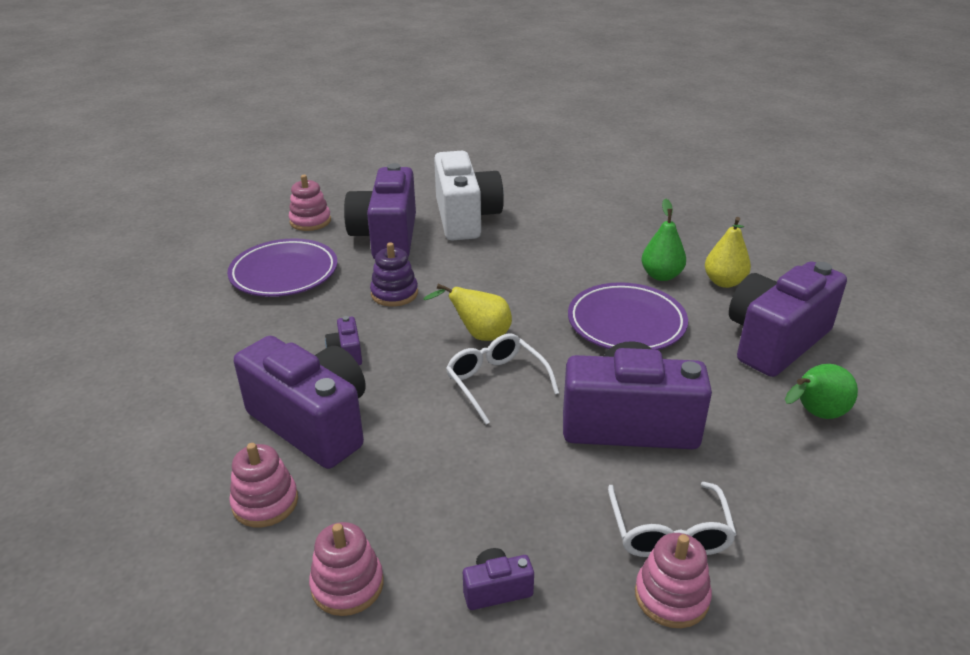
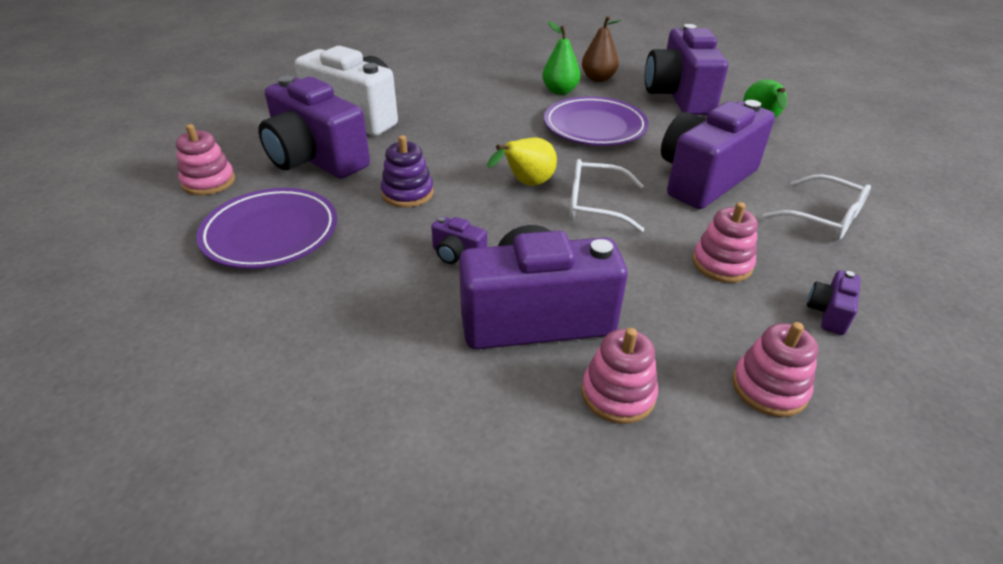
camera: 50 degrees left, 5 degrees up
pink stacking toy [635,533,712,628] -> pink stacking toy moved to [693,202,758,283]
yellow pear [705,217,751,288] -> brown pear [582,16,621,82]

